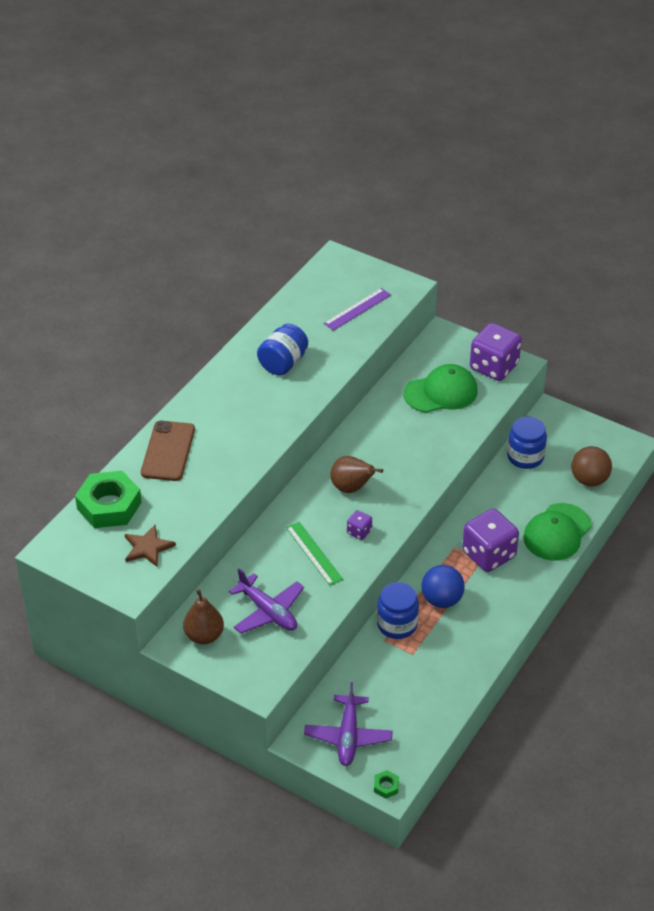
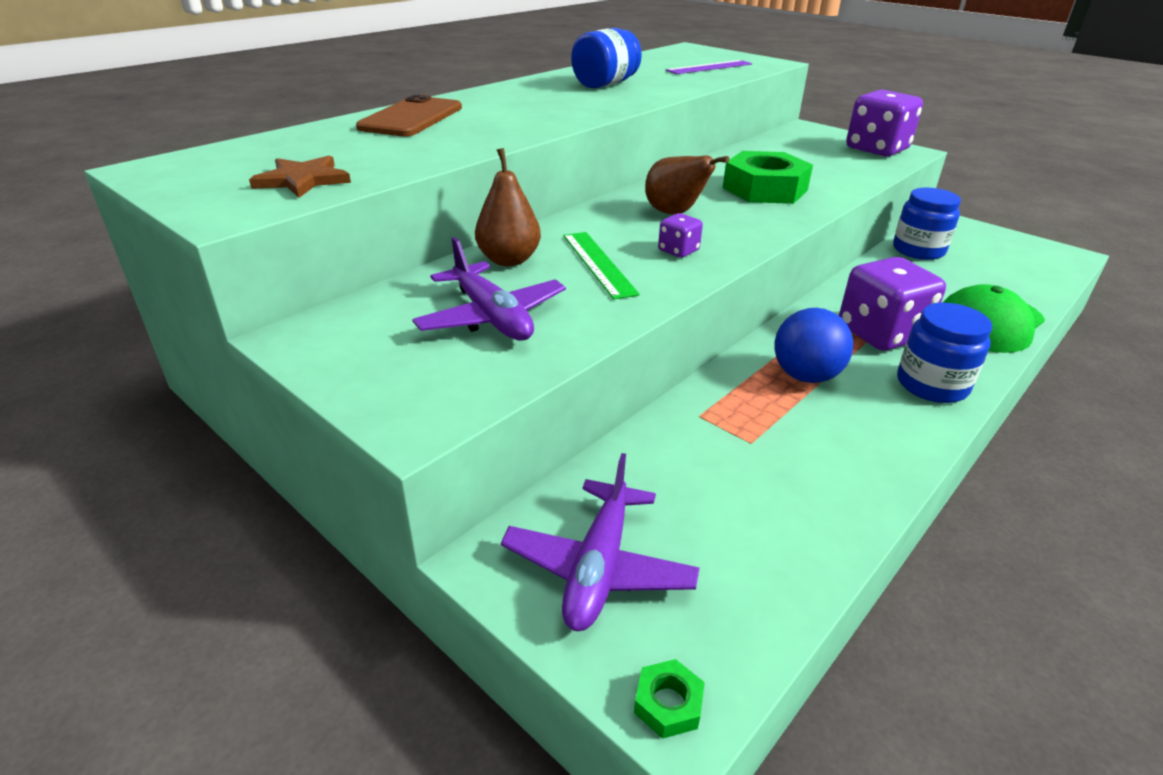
camera: 10 degrees right, 10 degrees down
green nut [75,471,142,528] -> green nut moved to [723,151,813,204]
brown pear [183,589,224,644] -> brown pear moved to [475,148,541,266]
blue jar [377,582,419,639] -> blue jar moved to [897,302,992,403]
green cap [404,364,478,413] -> none
brown ball [571,446,612,487] -> none

